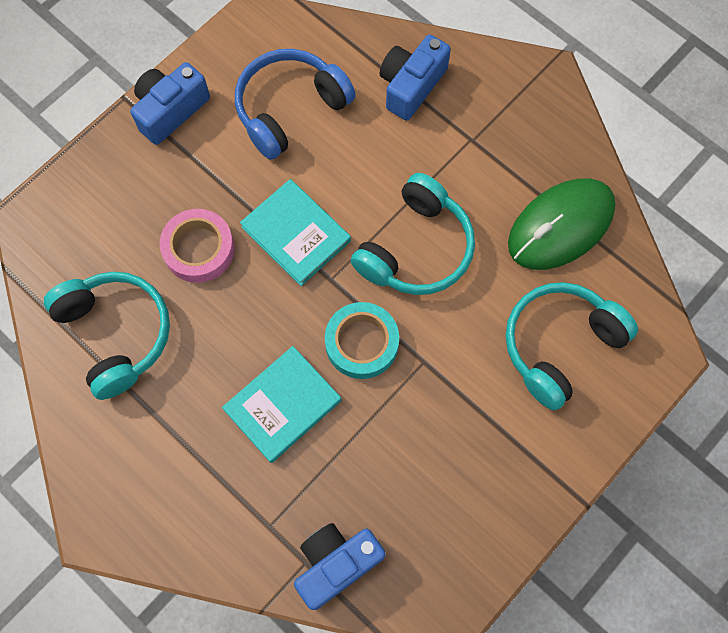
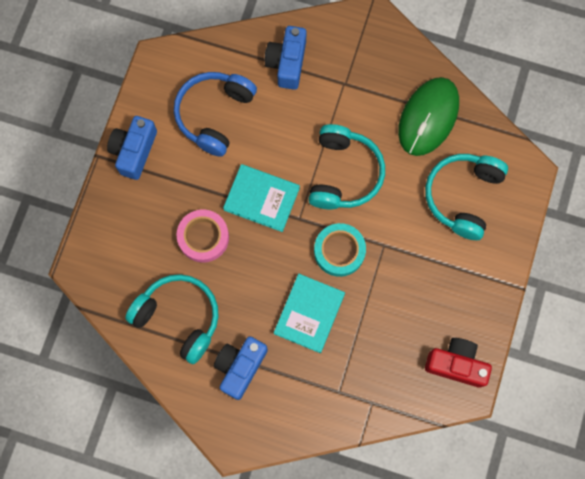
camera: 25 degrees left, 5 degrees up
blue camera [294,523,386,610] -> blue camera moved to [214,336,268,400]
none -> red camera [425,338,492,388]

